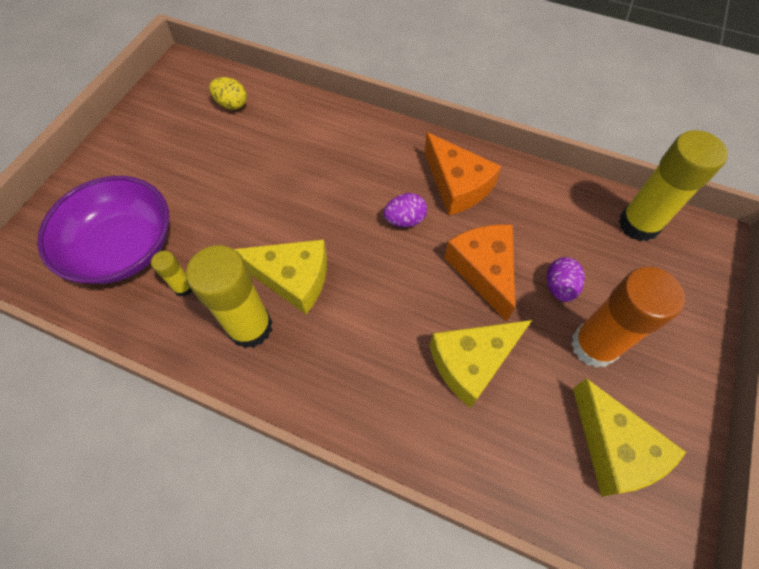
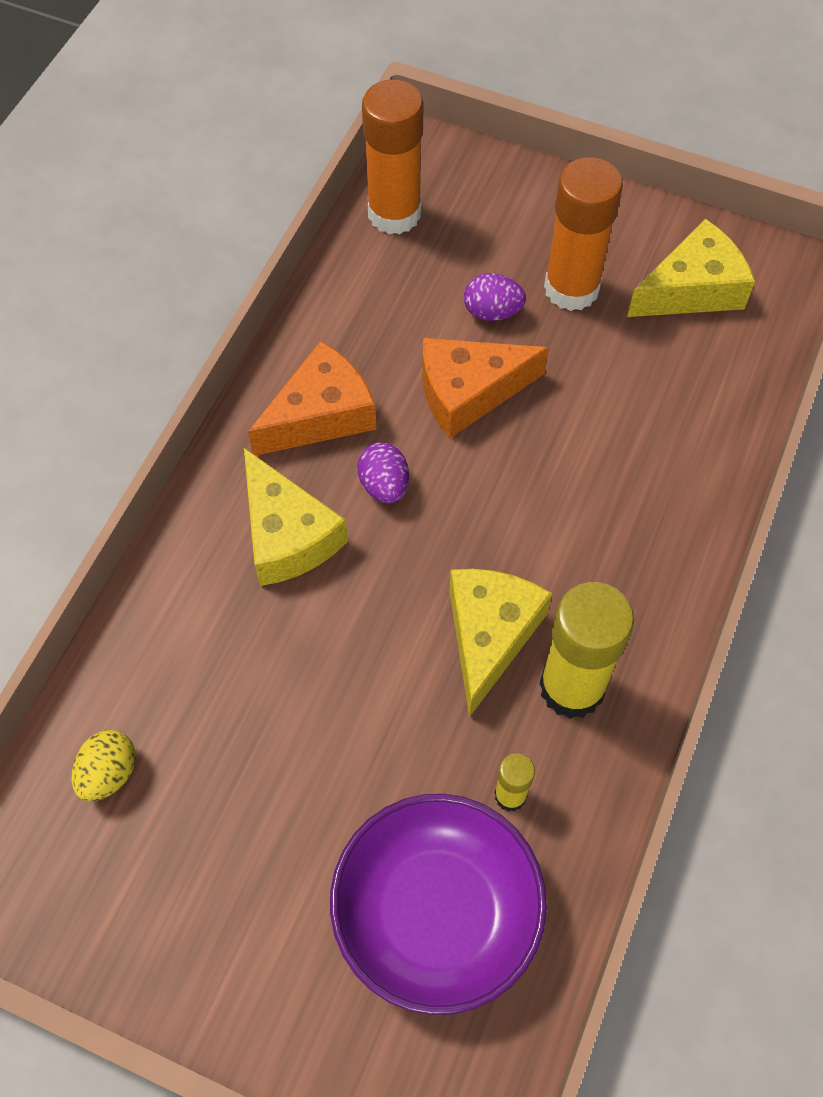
camera: 90 degrees left, 0 degrees up
yellow cheese [430,320,532,408] -> yellow cheese moved to [244,448,348,586]
yellow glue stick [618,130,728,241] -> orange glue stick [362,79,424,234]

